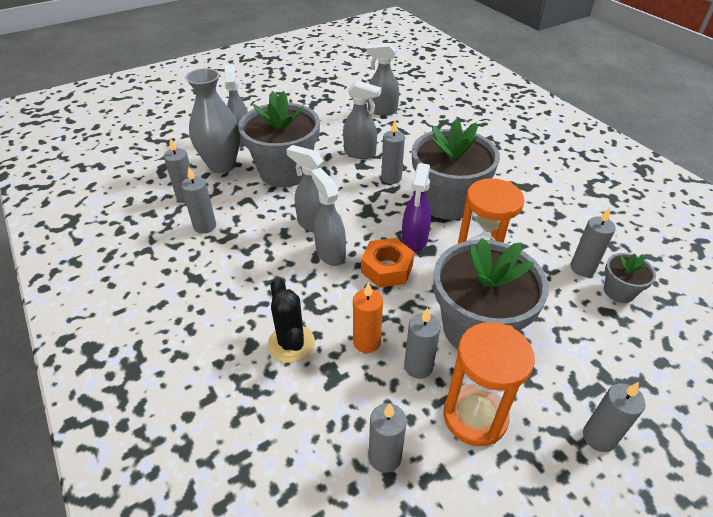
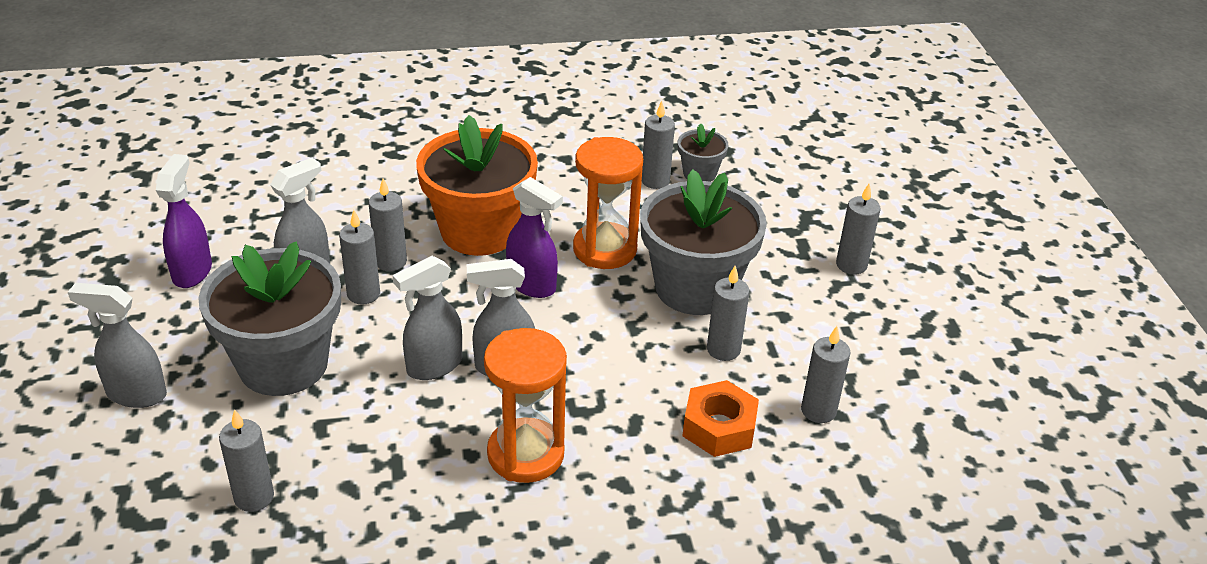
camera: 70 degrees left, 5 degrees down
grey candle [181,166,216,234] -> grey candle moved to [339,210,380,305]
grey vase [185,68,240,173] -> none
black cactus [268,278,315,363] -> none
orange candle [353,282,383,353] -> none
orange nut [361,238,414,288] -> orange nut moved to [683,380,759,457]
grey spray bottle [366,43,399,116] -> none
grey flower pot [412,119,500,220] -> orange flower pot [416,115,538,256]
orange hourglass [443,322,535,446] -> orange hourglass moved to [484,328,567,483]
none -> purple spray bottle [156,154,212,288]

